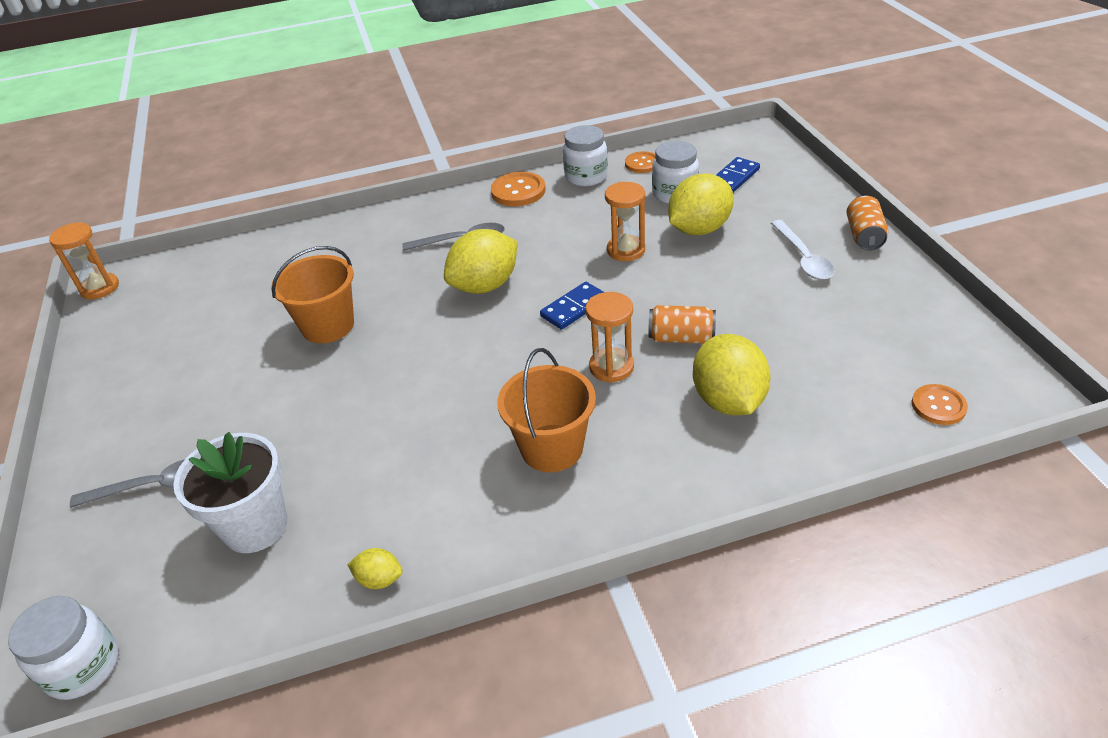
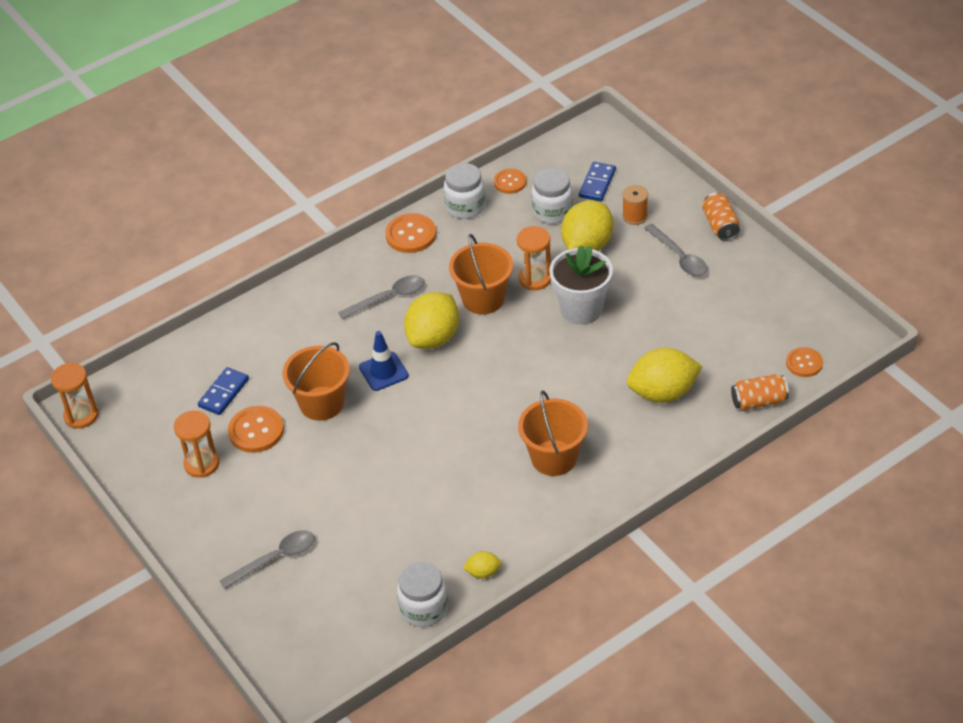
camera: 20 degrees left, 5 degrees up
white jar [8,596,119,700] -> white jar moved to [397,561,448,627]
white flower pot [173,432,287,553] -> white flower pot moved to [549,245,613,325]
blue domino [540,282,604,330] -> blue domino moved to [198,367,249,415]
orange hourglass [586,292,634,383] -> orange hourglass moved to [174,410,219,478]
orange can [649,305,716,343] -> orange can moved to [731,374,789,410]
yellow lemon [693,334,771,416] -> yellow lemon turned 75 degrees counterclockwise [627,348,702,403]
white spoon [771,220,834,280] -> grey spoon [644,224,707,277]
none -> orange button [228,406,284,453]
none -> blue traffic cone [359,331,409,391]
none -> orange bucket [449,234,513,314]
none -> orange spool [622,185,648,225]

